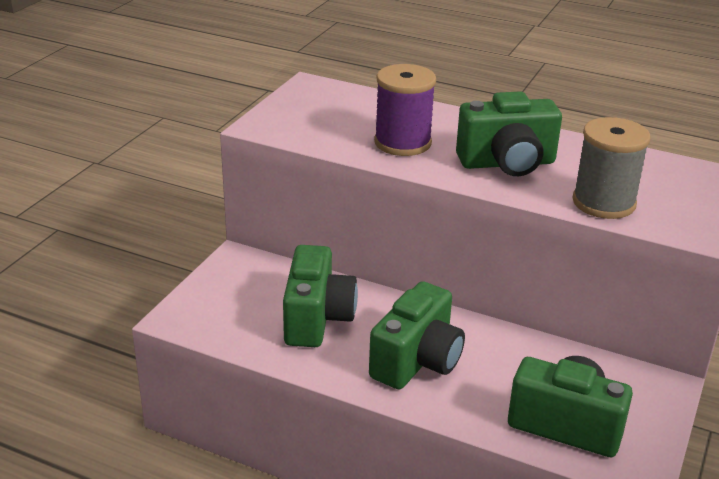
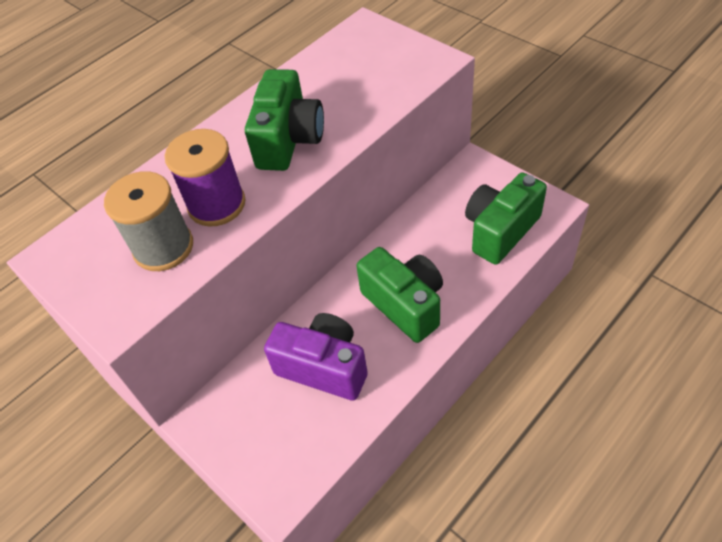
camera: 65 degrees left, 20 degrees up
green camera [283,245,358,347] -> purple camera [264,313,368,401]
grey spool [572,117,651,219] -> grey spool moved to [104,171,193,271]

